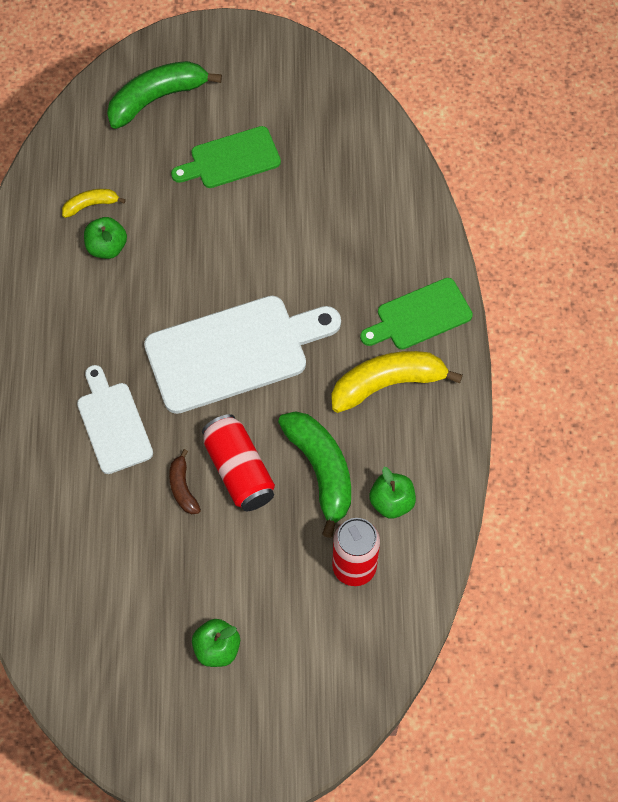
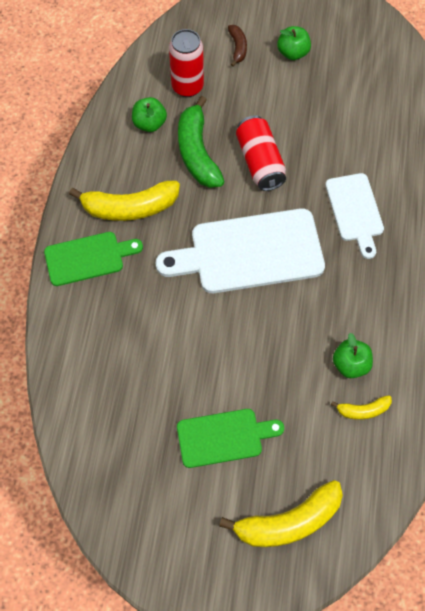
camera: 170 degrees left, 0 degrees up
green banana [107,61,222,129] -> yellow banana [219,480,343,547]
brown banana [169,449,201,514] -> brown banana moved to [228,25,247,67]

